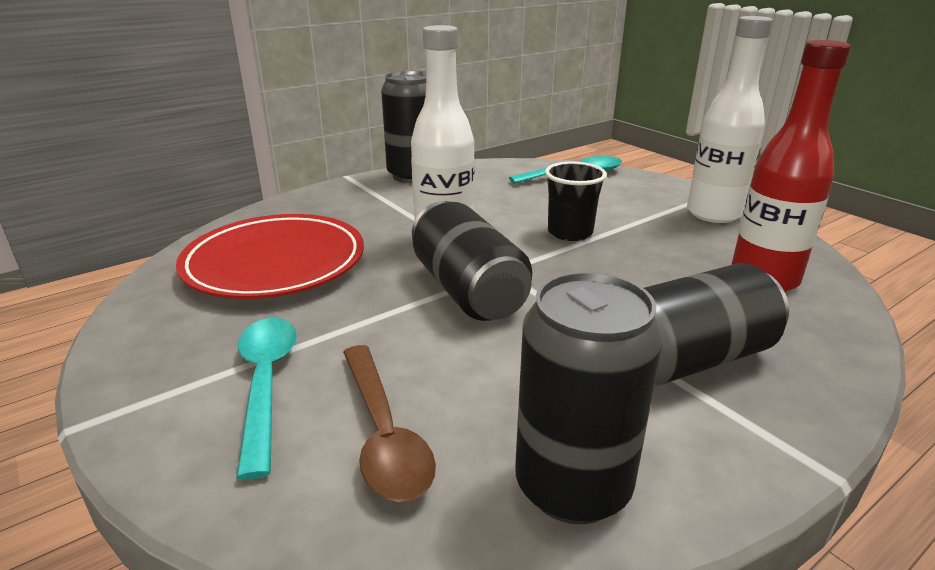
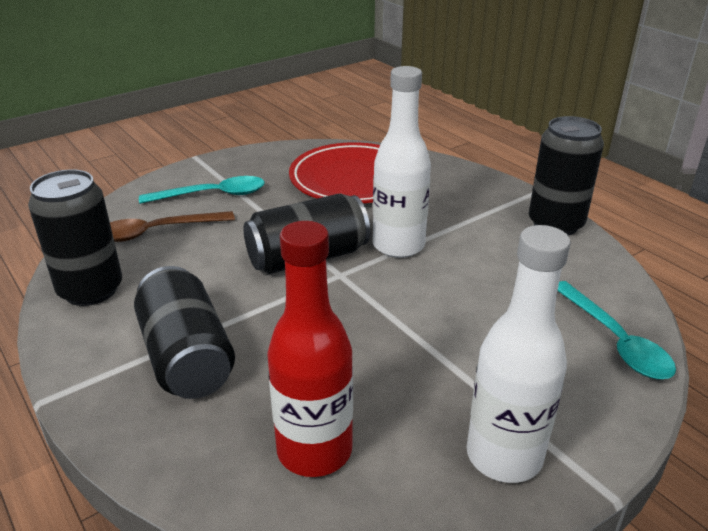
camera: 90 degrees right, 5 degrees up
black cup [545,162,607,241] -> none

